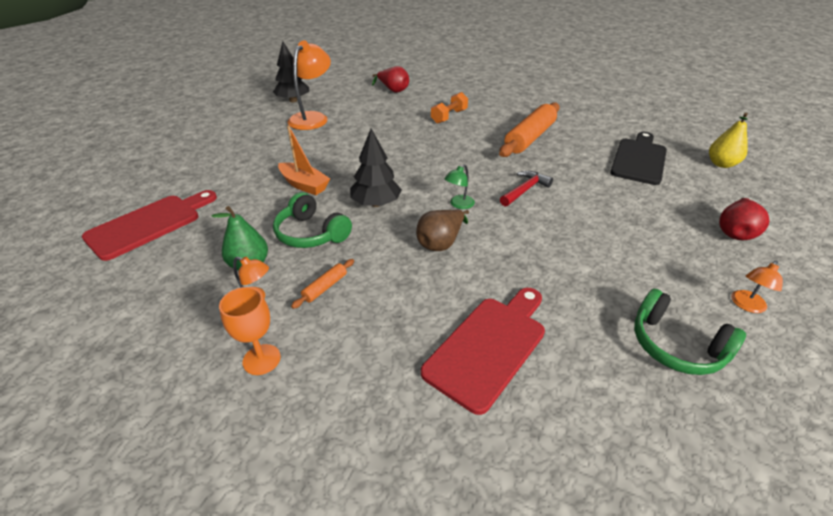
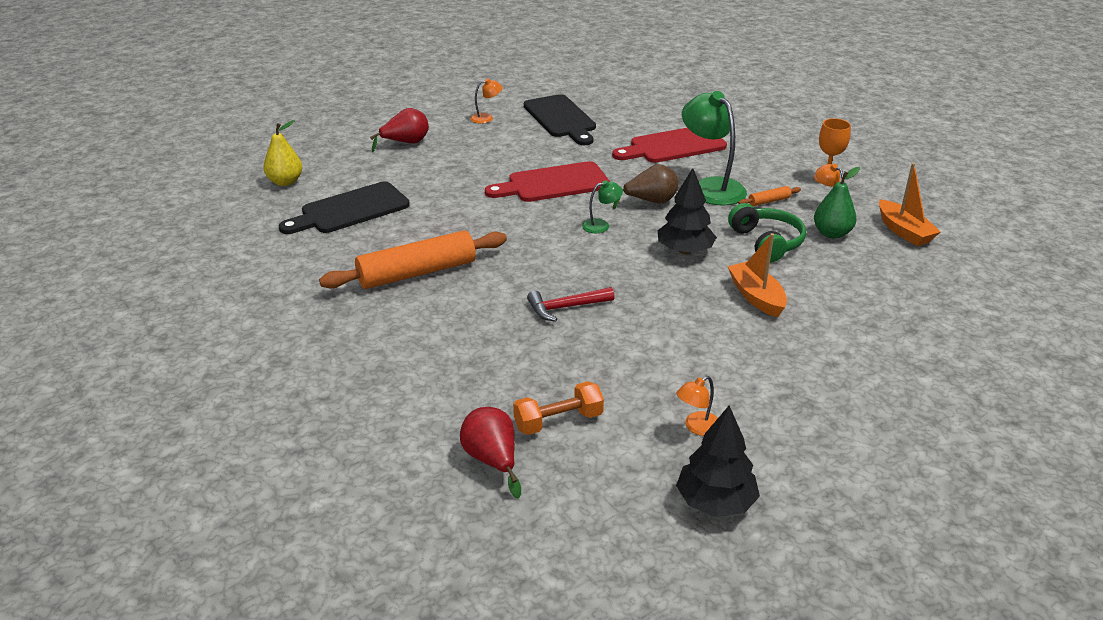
camera: 150 degrees left, 5 degrees down
red cutting board [82,190,217,261] -> red cutting board moved to [485,161,610,202]
orange lamp [287,41,331,130] -> orange lamp [677,376,718,436], size x0.47
orange dumbbell [431,92,468,124] -> orange dumbbell moved to [513,381,604,435]
red hammer [500,171,553,206] -> red hammer moved to [527,287,615,321]
green headphones [634,289,746,375] -> black cutting board [524,94,596,145]
none -> green lamp [682,91,747,206]
none -> orange boat [879,163,941,246]

